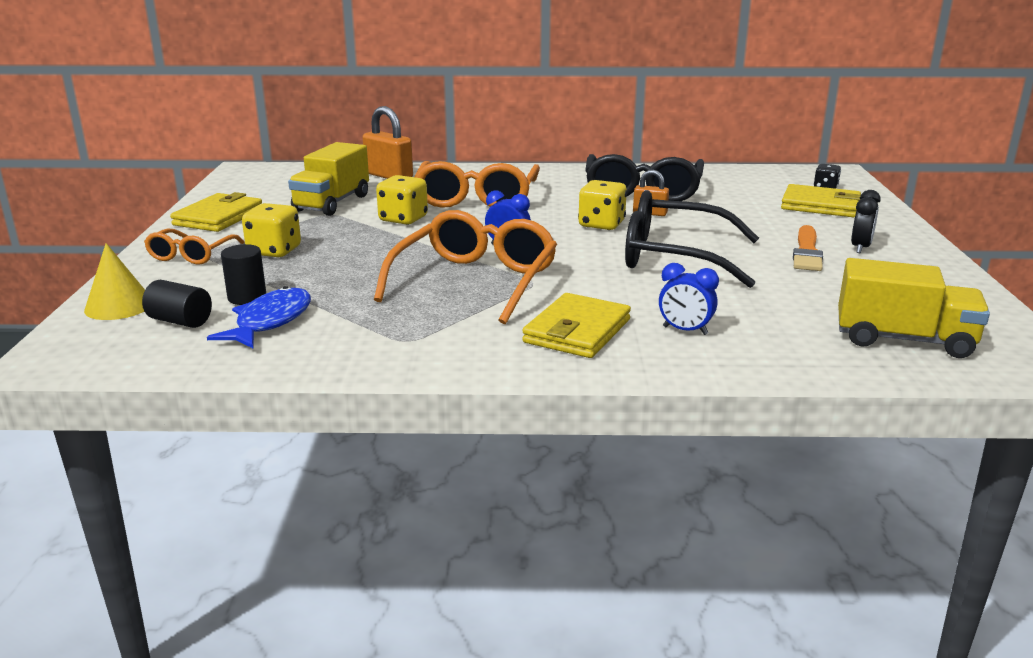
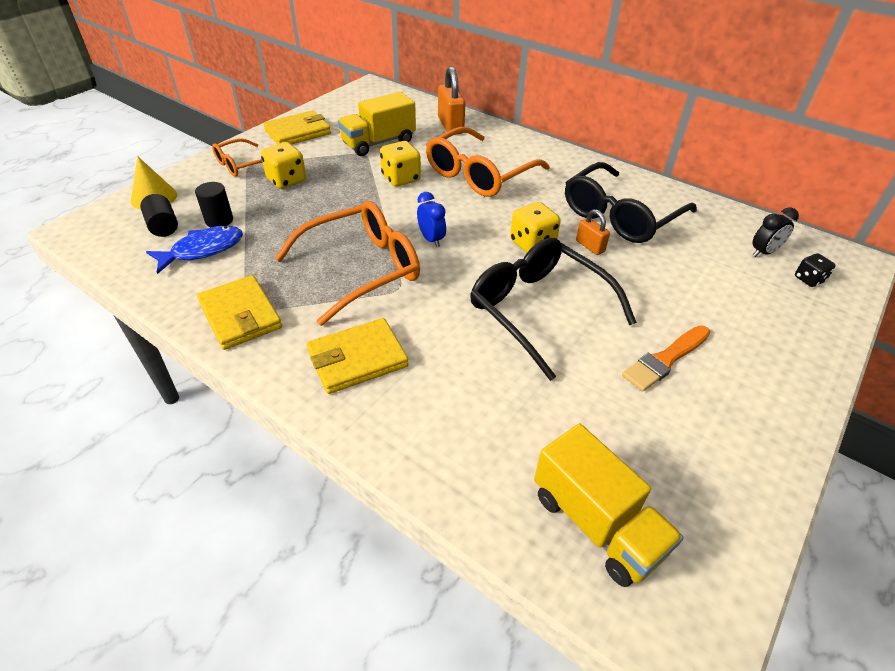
camera: 35 degrees right, 20 degrees up
blue clock [659,263,719,335] -> none
yellow wallet [781,184,861,217] -> yellow wallet moved to [197,275,282,350]
black clock [851,190,881,253] -> black clock moved to [752,208,799,257]

